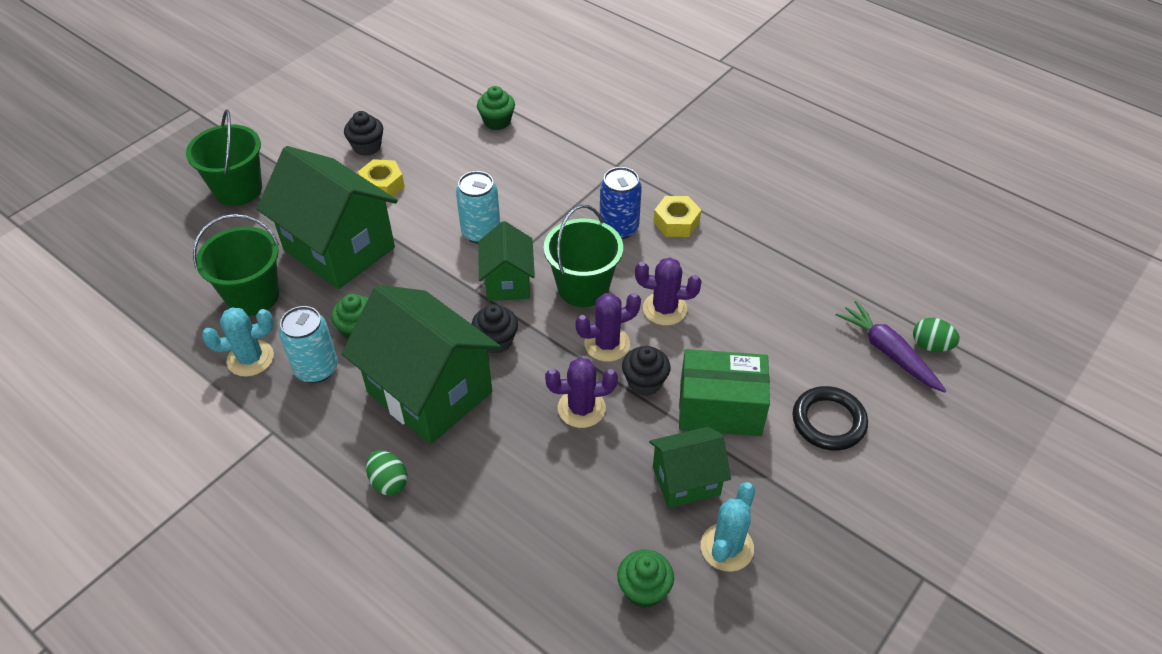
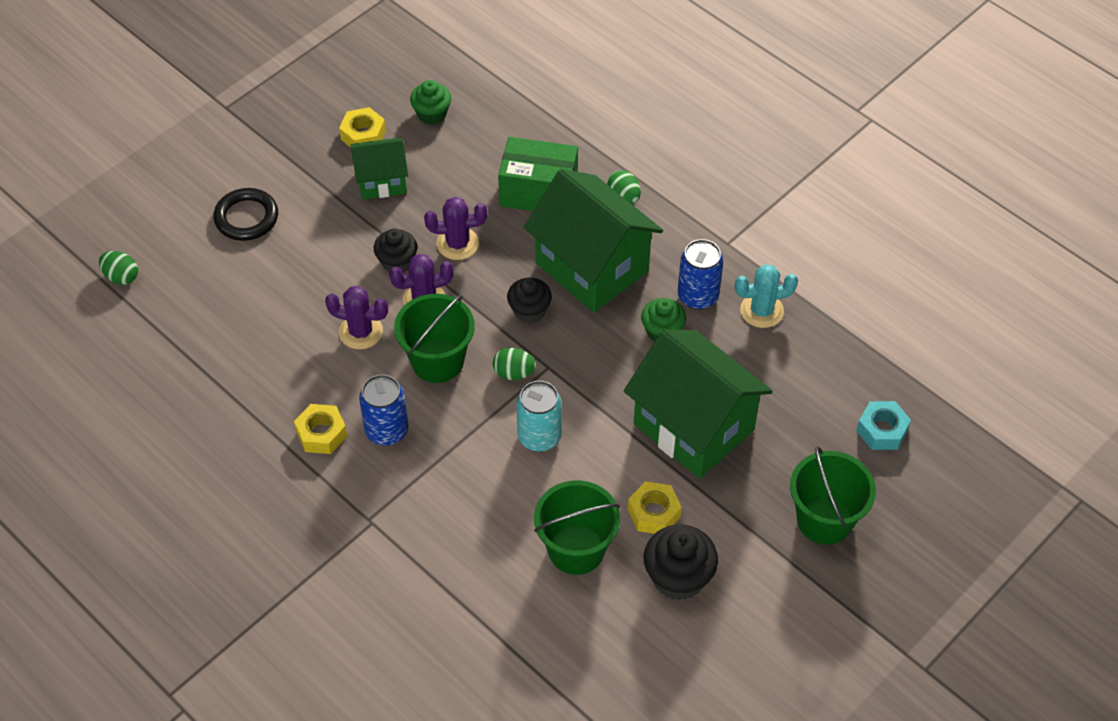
camera: 175 degrees left, 5 degrees up
green bucket [193,214,279,316] -> green bucket moved to [534,480,620,575]
turquoise can [279,306,338,383] -> blue can [678,239,723,310]
black cupcake [344,111,383,156] -> black cupcake [644,525,718,600], size x1.50
green cupcake [477,86,515,130] -> none
green house [478,221,535,301] -> green egg [493,348,536,380]
green box [679,349,770,436] -> green box moved to [498,137,578,211]
turquoise cactus [701,482,755,572] -> yellow nut [339,107,386,148]
purple carrot [836,301,946,393] -> none
none -> turquoise nut [856,401,911,450]

